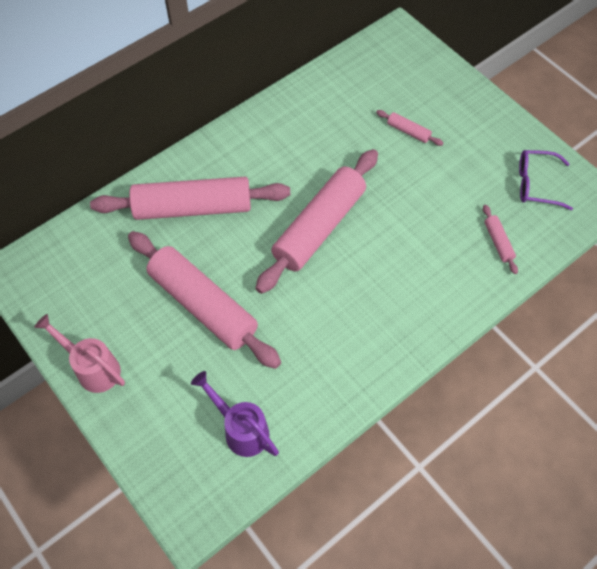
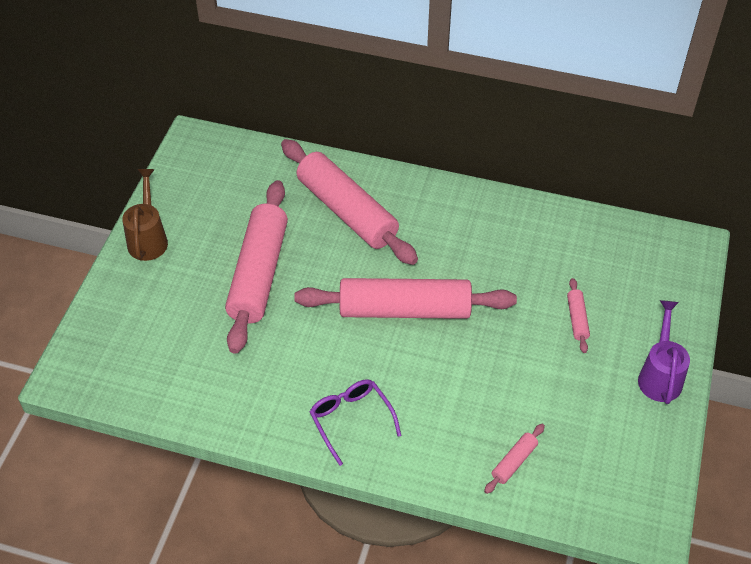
camera: 55 degrees right, 10 degrees down
pink watering can [34,314,125,393] -> brown watering can [122,169,168,261]
purple watering can [191,371,279,457] -> purple watering can moved to [638,300,690,404]
purple glasses [519,150,573,210] -> purple glasses moved to [310,379,401,466]

